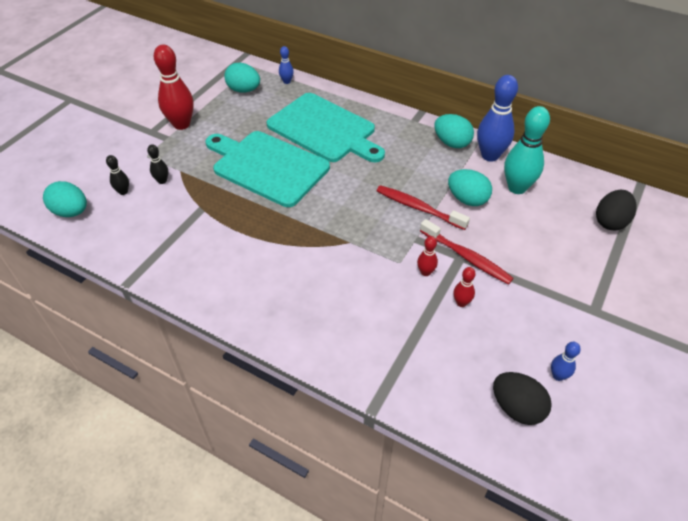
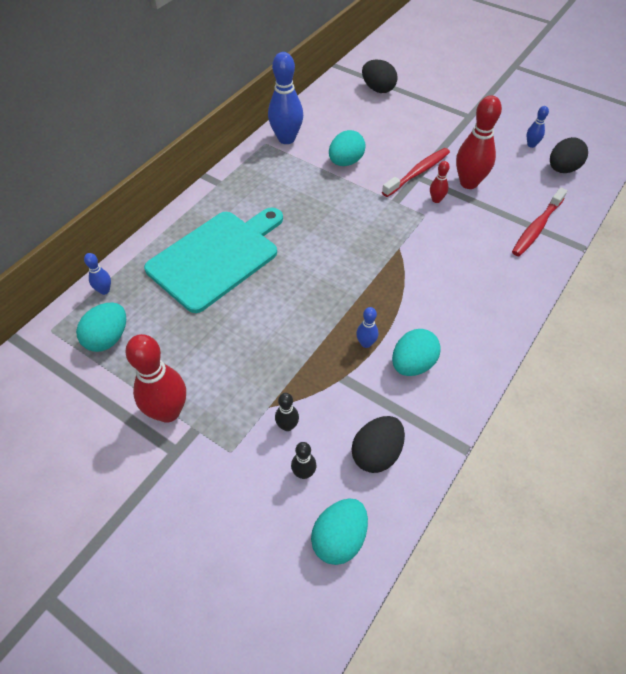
camera: 85 degrees left, 5 degrees up
turquoise cutting board [205,131,330,207] -> none
red toothbrush [377,185,470,230] -> red toothbrush moved to [512,187,567,256]
turquoise egg [434,114,474,148] -> turquoise egg moved to [392,329,441,376]
red bowling pin [453,267,476,307] -> red bowling pin [456,95,502,189], size x2.08
turquoise bowling pin [504,106,550,194] -> none
none -> black egg [352,416,405,473]
none -> blue bowling pin [356,307,378,348]

